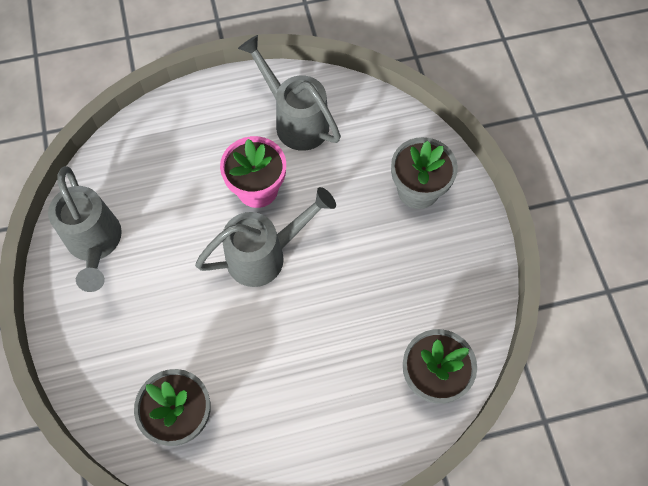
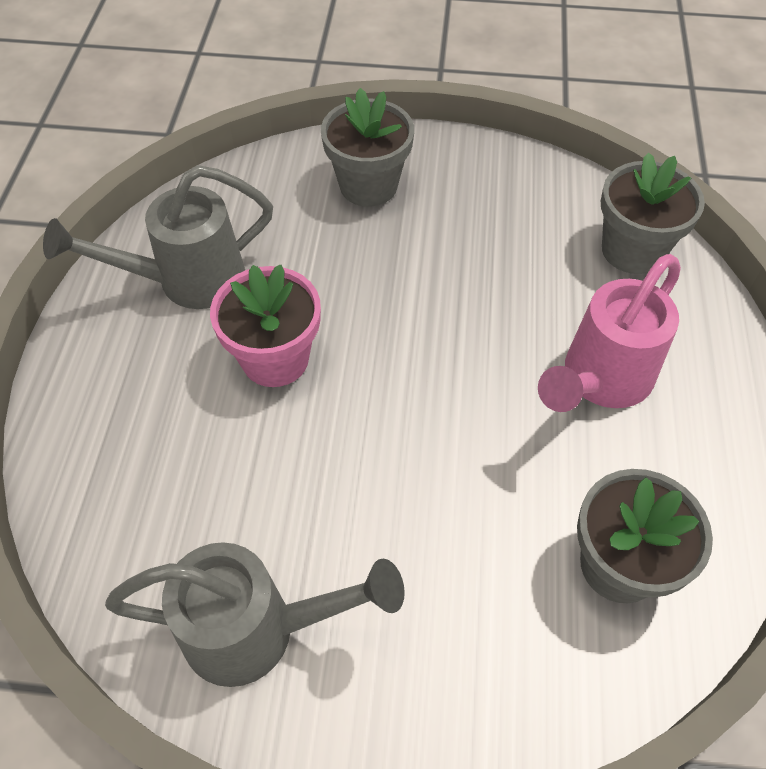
camera: 70 degrees left, 10 degrees down
grey watering can [195,187,336,287] -> none
none -> pink watering can [538,254,681,412]

